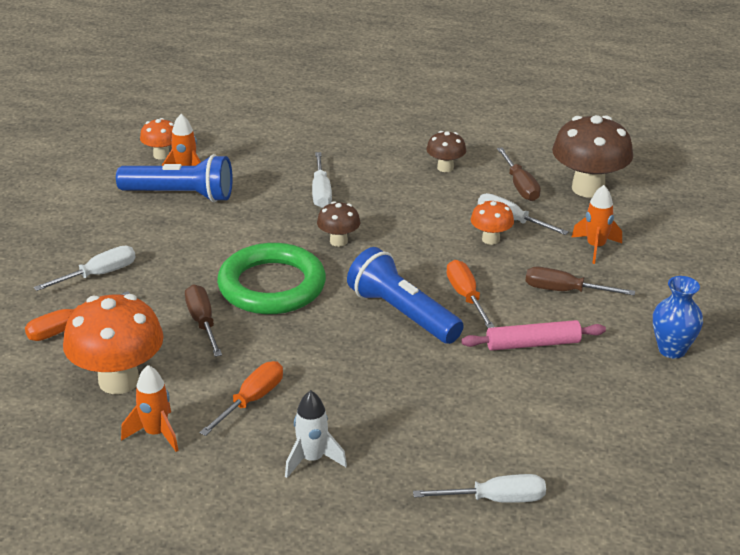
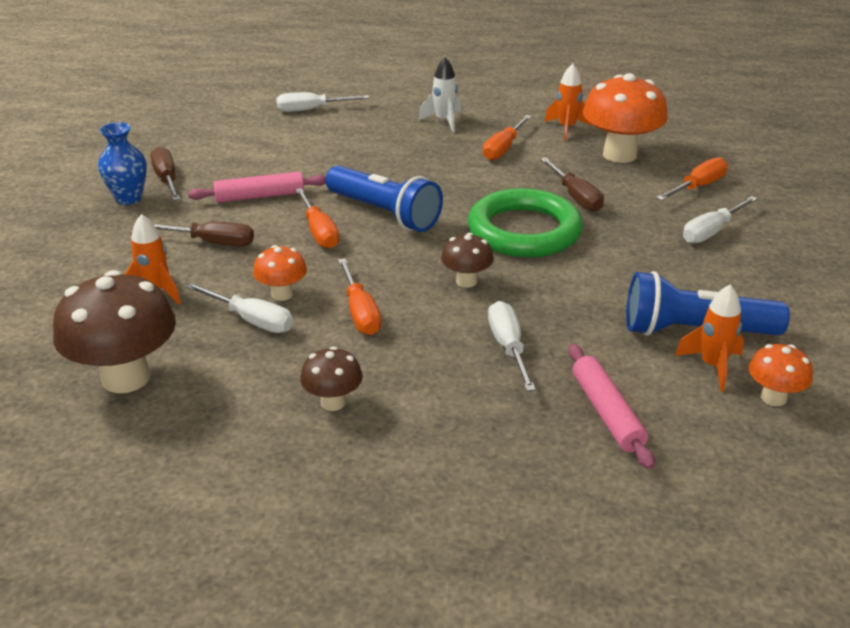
camera: 175 degrees right, 0 degrees up
brown screwdriver [497,147,541,201] -> brown screwdriver moved to [150,147,180,201]
none -> orange screwdriver [338,258,381,335]
none -> pink rolling pin [568,344,655,469]

